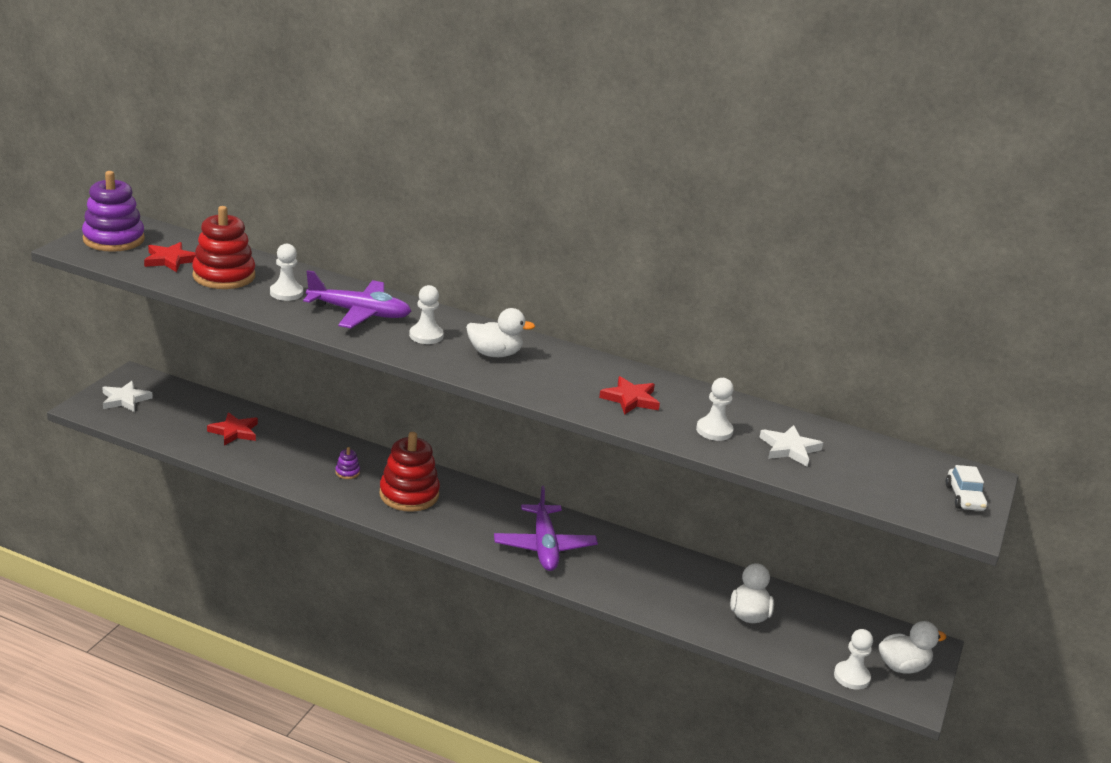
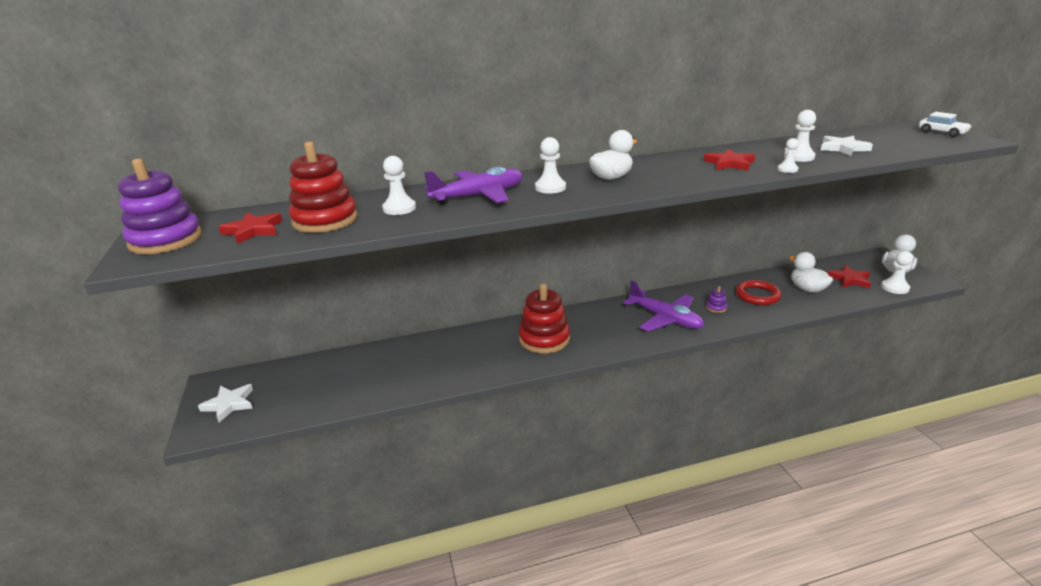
camera: 35 degrees left, 0 degrees up
red star [207,412,258,446] -> red star moved to [827,265,871,288]
purple stacking toy [335,447,360,479] -> purple stacking toy moved to [706,286,727,313]
none -> red ring [736,280,781,305]
none -> white pawn [777,138,799,173]

